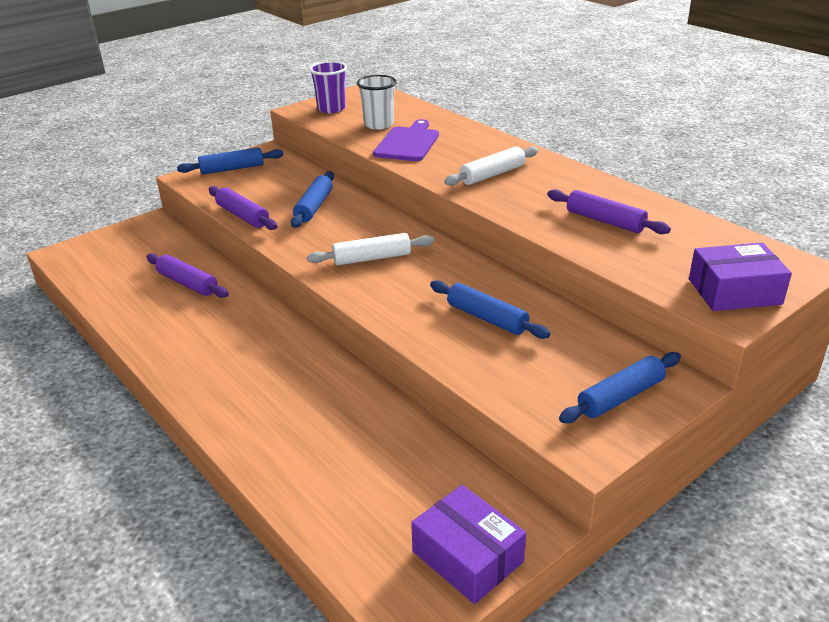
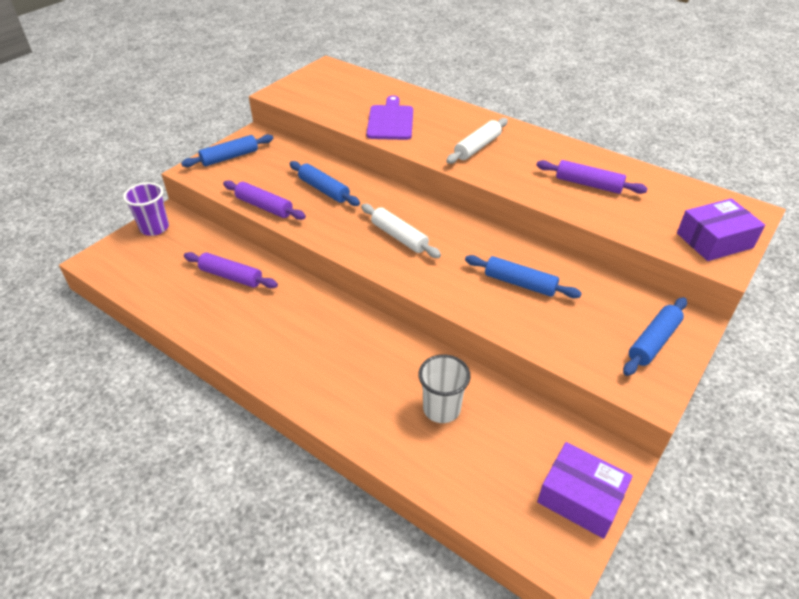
camera: 15 degrees left, 10 degrees up
blue rolling pin [291,172,334,228] -> blue rolling pin turned 45 degrees counterclockwise [290,161,360,206]
white rolling pin [307,233,434,266] -> white rolling pin turned 75 degrees clockwise [361,204,441,258]
purple cup [309,61,347,113] -> purple cup moved to [123,182,169,236]
white cup [357,75,397,130] -> white cup moved to [419,354,471,423]

